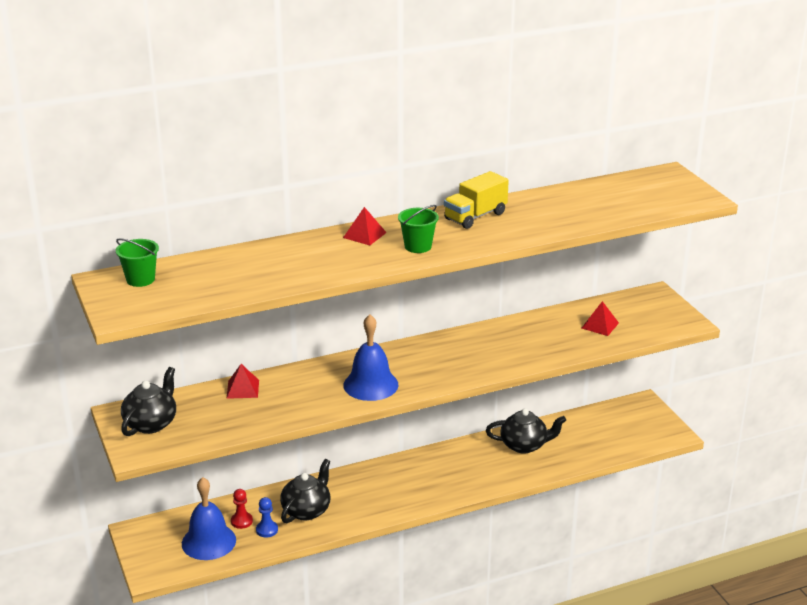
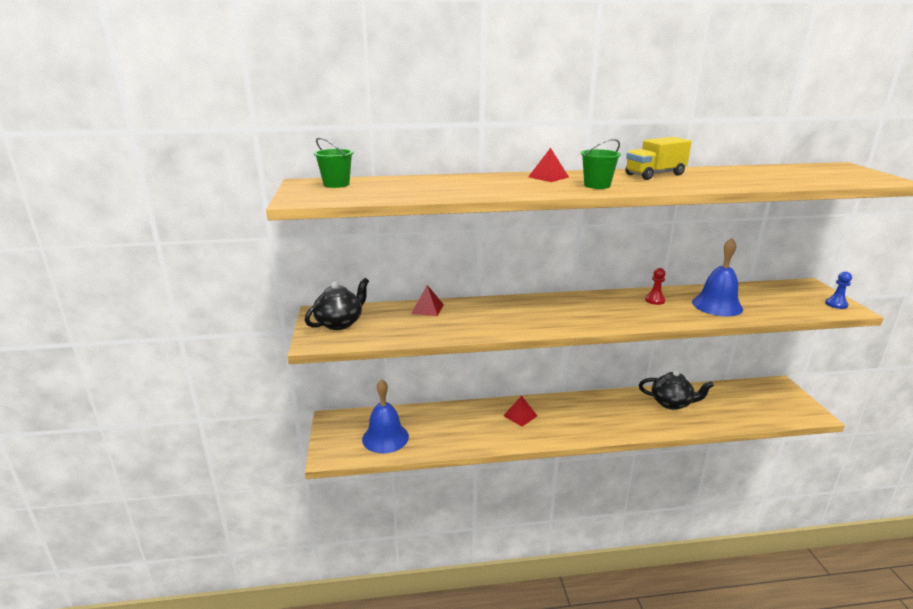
camera: 15 degrees right, 5 degrees down
red pawn [231,489,253,529] -> red pawn moved to [645,268,666,305]
blue pawn [256,497,278,537] -> blue pawn moved to [825,272,852,309]
black teapot [280,459,330,523] -> none
blue bell [343,314,399,401] -> blue bell moved to [692,238,743,316]
red pyramid [582,301,619,336] -> red pyramid moved to [503,396,537,427]

